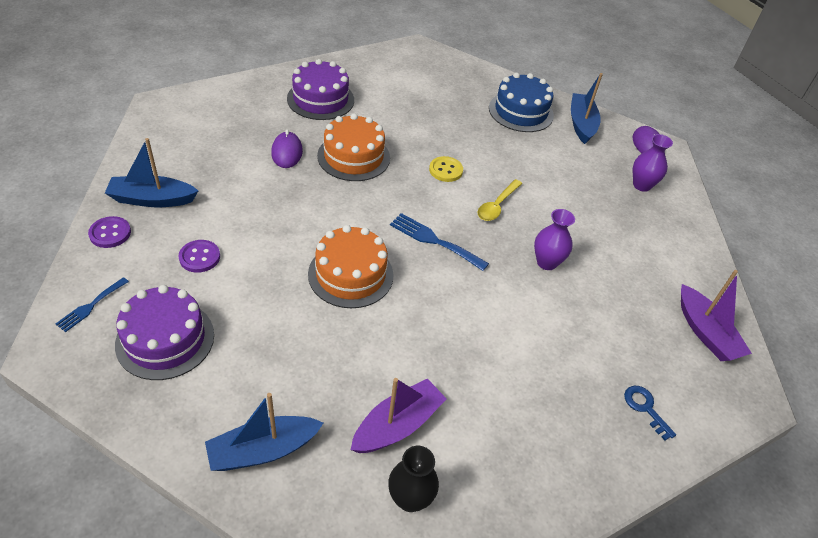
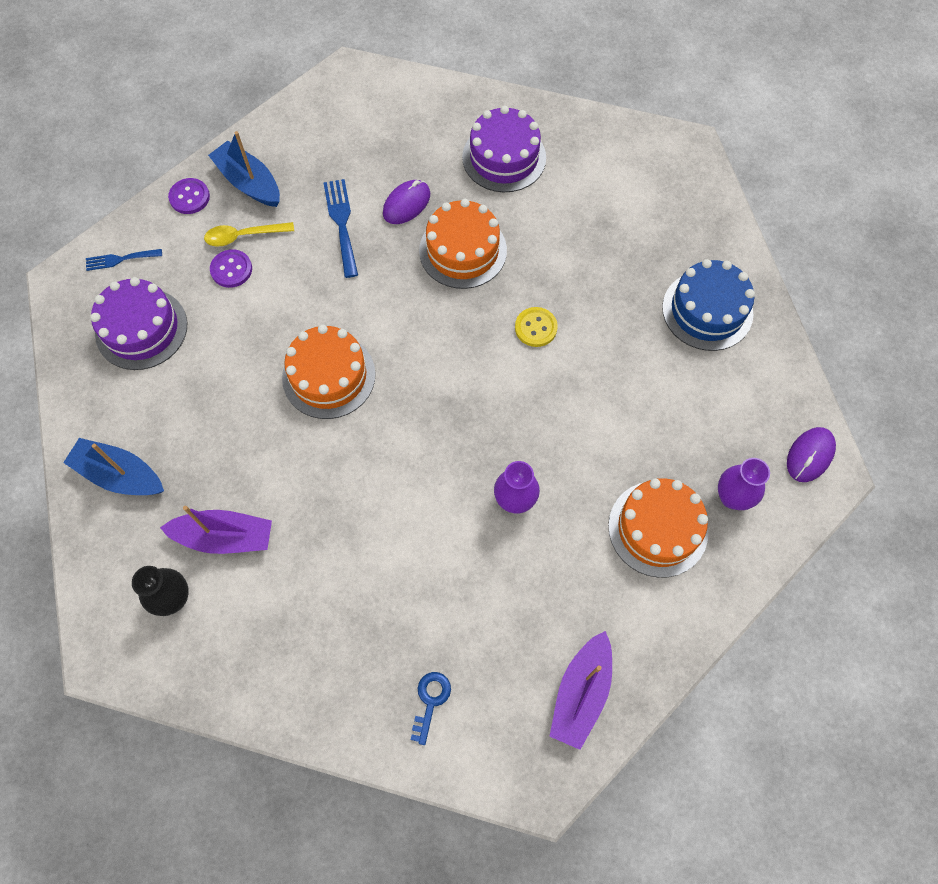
camera: 50 degrees right, 20 degrees up
blue fork [390,213,489,271] -> blue fork moved to [324,179,358,278]
yellow spoon [478,179,522,221] -> yellow spoon moved to [204,222,294,247]
blue boat [571,73,603,144] -> none
none -> orange cake [608,478,709,578]

